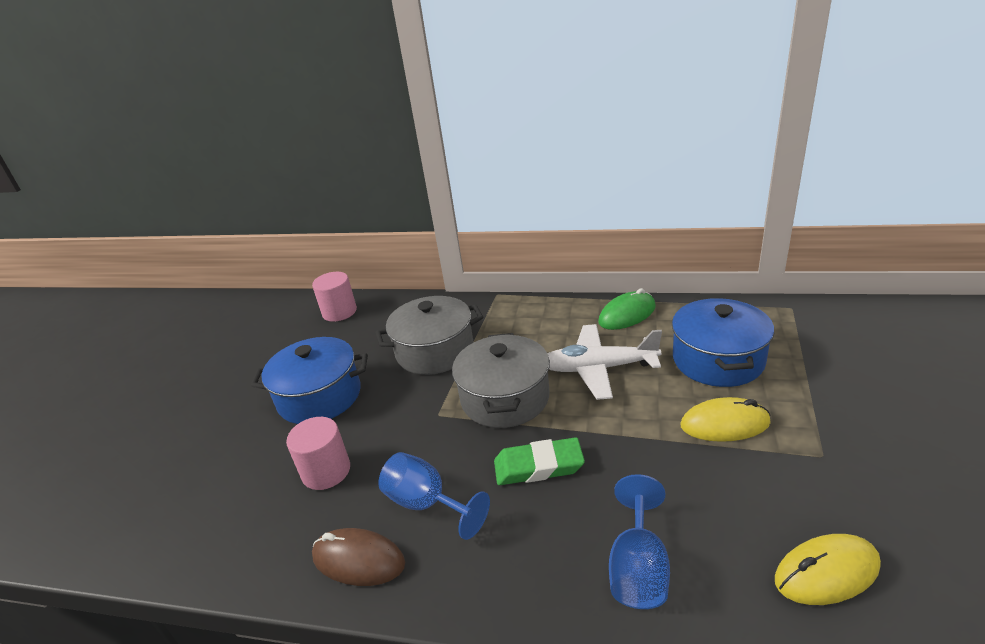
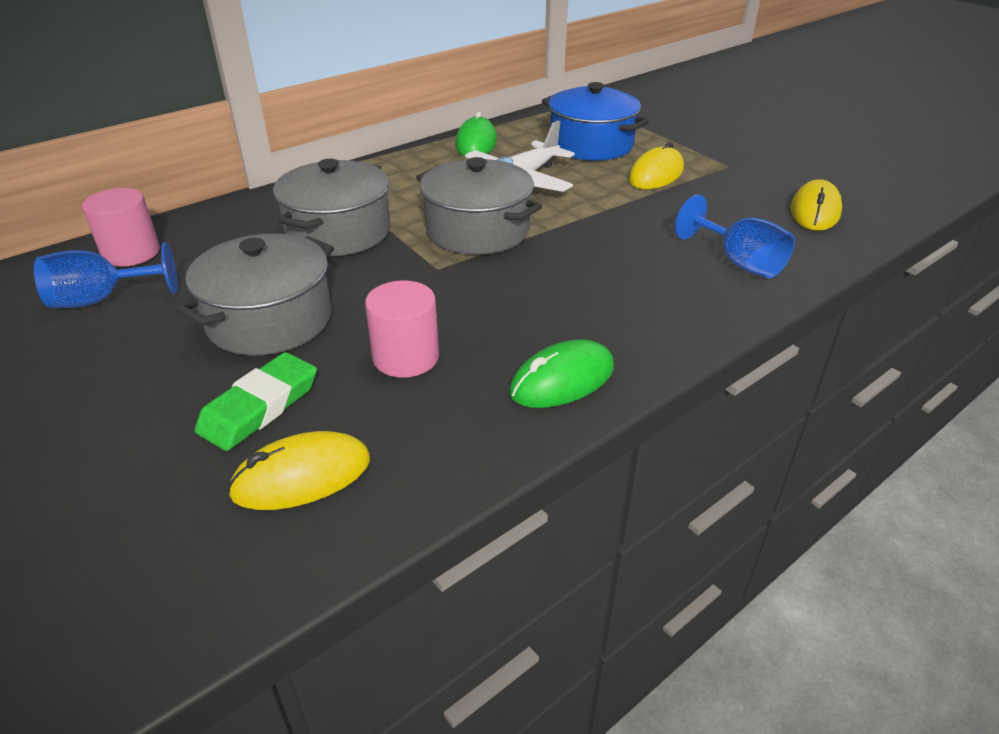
camera: 55 degrees left, 5 degrees up
blue pot [251,337,368,424] -> grey pot [176,233,334,356]
brown mouse [312,528,405,586] -> green mouse [509,339,614,408]
blue goblet [378,452,490,540] -> blue goblet moved to [34,242,178,308]
green eraser [494,437,585,485] -> green eraser moved to [195,352,317,451]
none -> yellow mouse [227,431,370,510]

